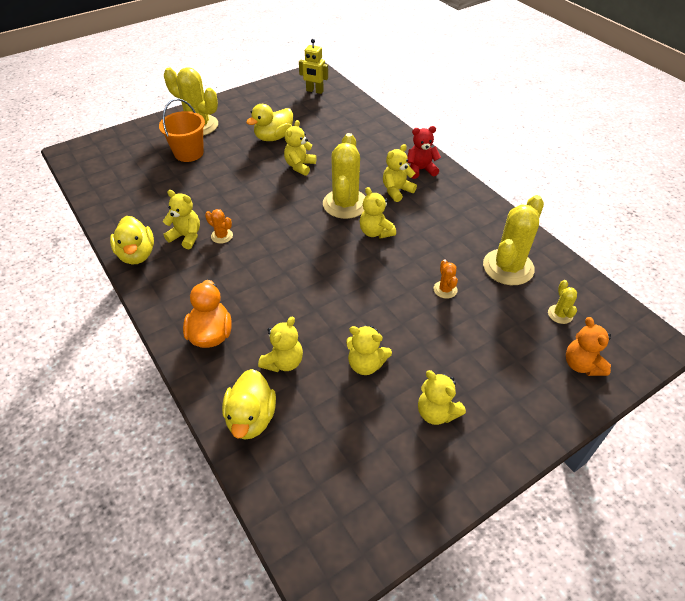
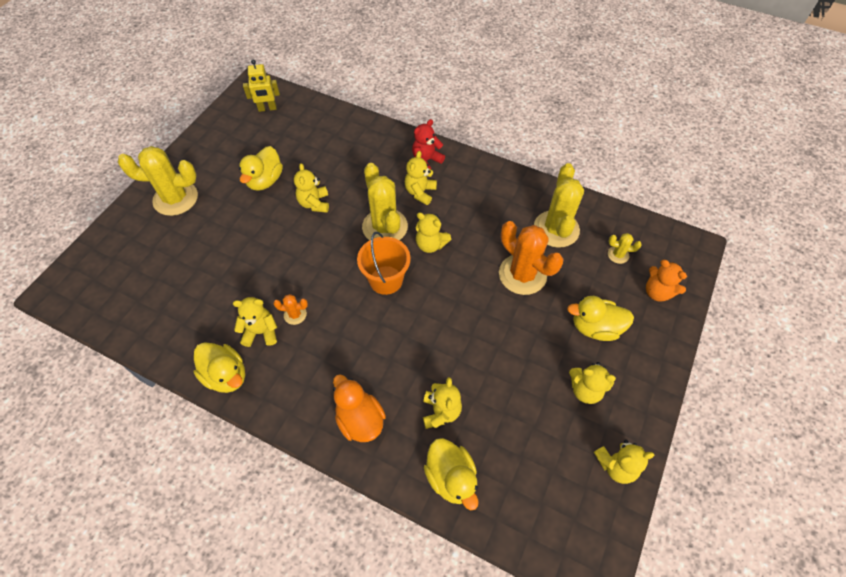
camera: 30 degrees left, 10 degrees up
orange bucket [159,99,205,162] -> orange bucket moved to [357,232,411,295]
yellow teddy bear [346,326,392,375] -> yellow teddy bear moved to [594,440,654,484]
orange cactus [433,260,458,299] -> orange cactus [499,221,563,295], size x2.19
yellow cactus [548,280,577,324] -> yellow cactus turned 45 degrees counterclockwise [608,233,642,264]
none -> yellow duck [567,296,634,341]

